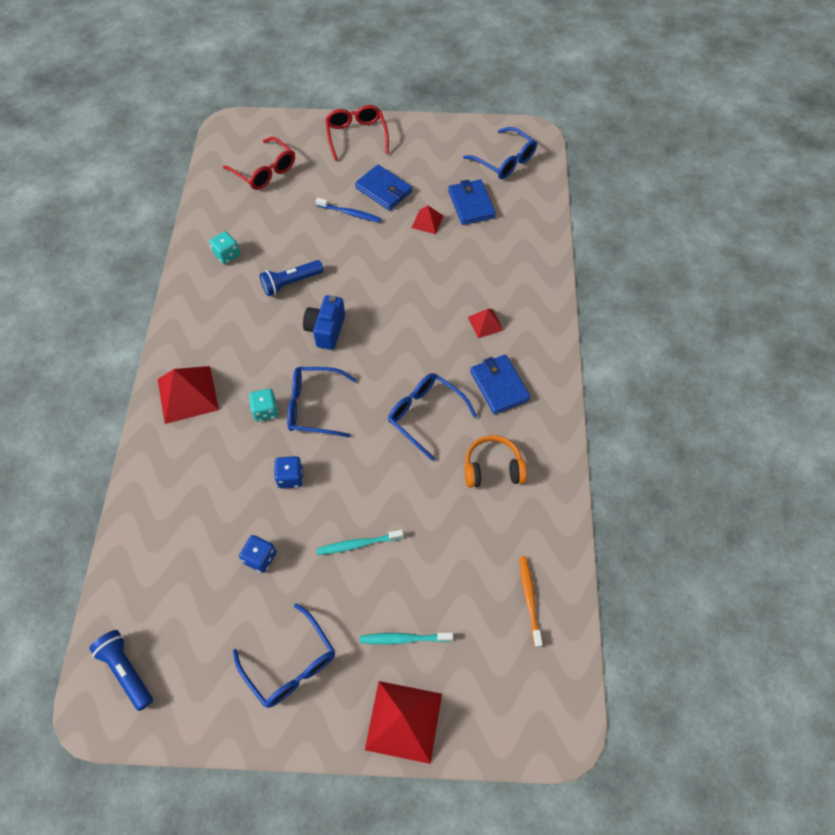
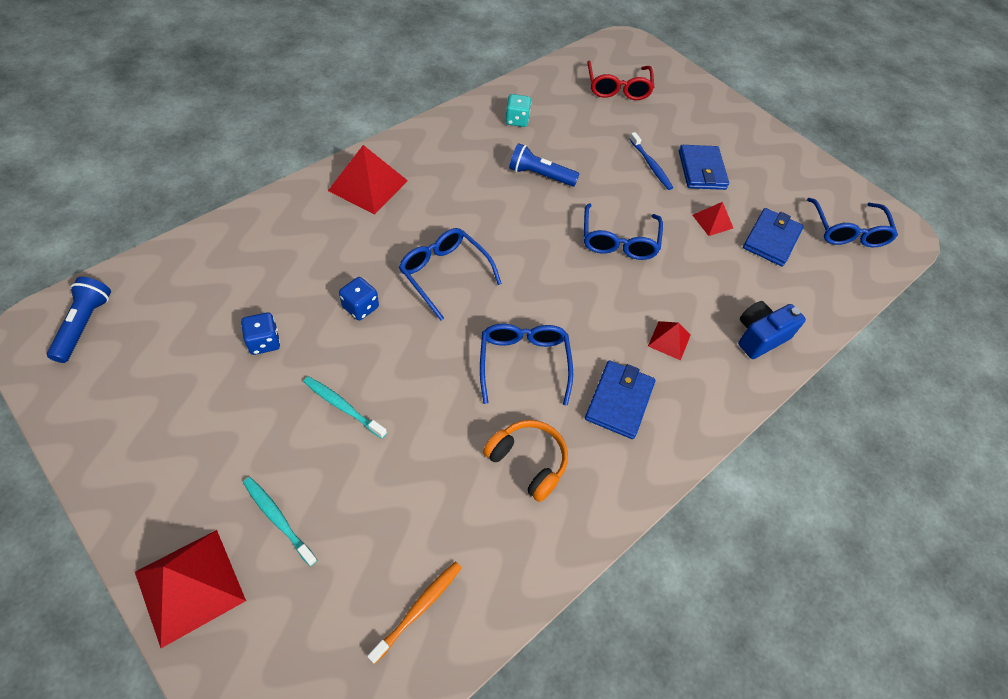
camera: 40 degrees right, 5 degrees down
blue glasses [233,603,335,708] -> blue glasses moved to [584,203,663,260]
turquoise dice [249,389,279,422] -> none
blue camera [303,295,345,350] -> blue camera moved to [738,301,806,359]
red glasses [325,105,389,161] -> none

